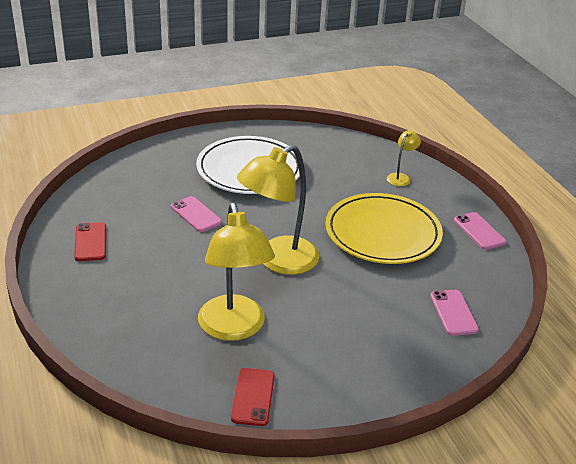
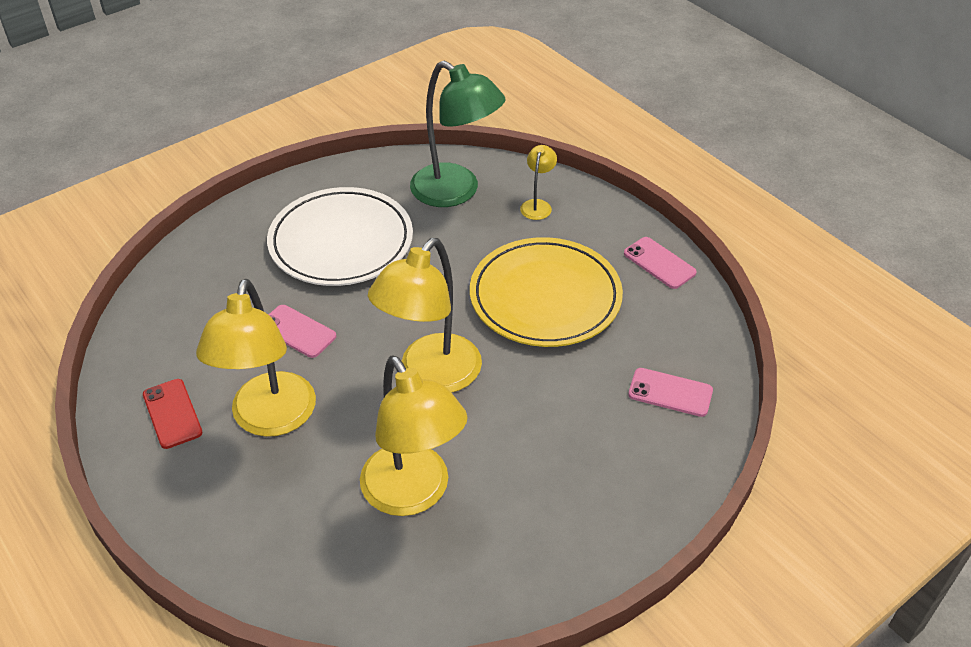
camera: 15 degrees left, 10 degrees up
red phone [231,368,275,426] -> none
pink phone [430,290,479,336] -> pink phone turned 45 degrees counterclockwise [628,368,713,417]
none -> yellow lamp [196,279,316,437]
none -> green lamp [410,61,506,207]

